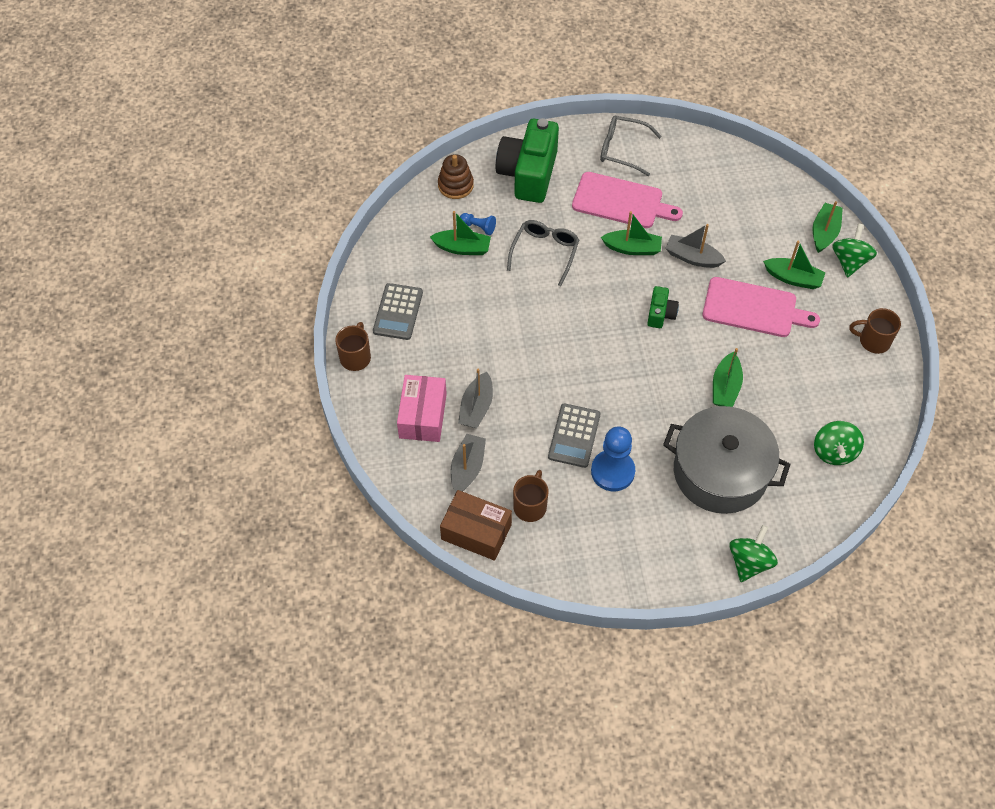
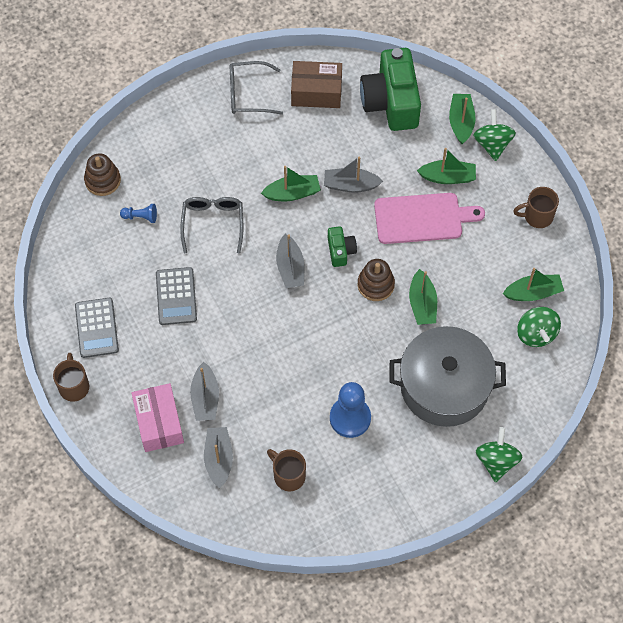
camera: 20 degrees left, 5 degrees up
green boat [430,211,491,255] -> green boat moved to [503,268,564,301]
brown box [440,490,512,561] -> brown box moved to [291,61,342,108]
green camera [496,118,559,203] -> green camera moved to [360,48,421,131]
brown mug [513,470,549,522] -> brown mug turned 45 degrees counterclockwise [267,449,306,491]
grey calculator [548,403,600,468] -> grey calculator moved to [156,267,197,325]
pink cutting board [572,172,683,228] -> none
none -> grey boat [276,234,304,288]
none -> brown stacking toy [358,259,395,301]

